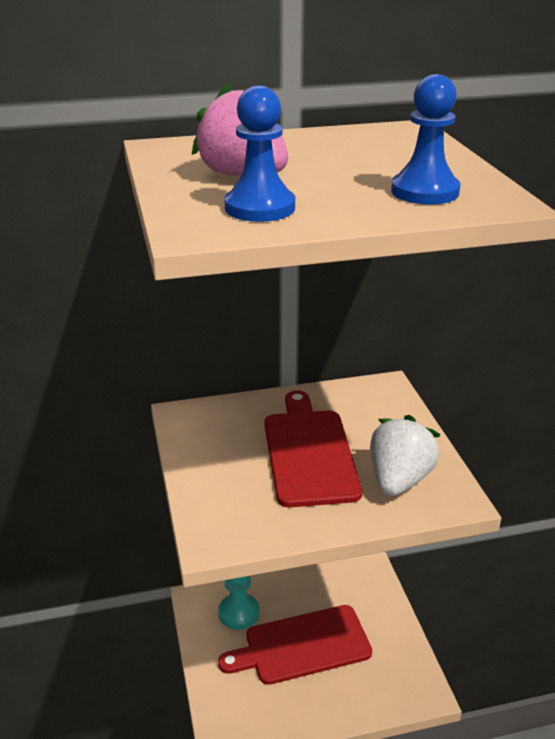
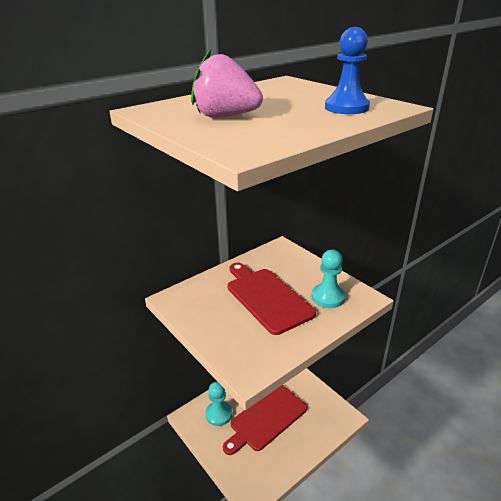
camera: 25 degrees left, 0 degrees up
blue pawn [224,86,295,222] -> none
white strawberry [370,415,441,496] -> turquoise pawn [312,250,345,308]

